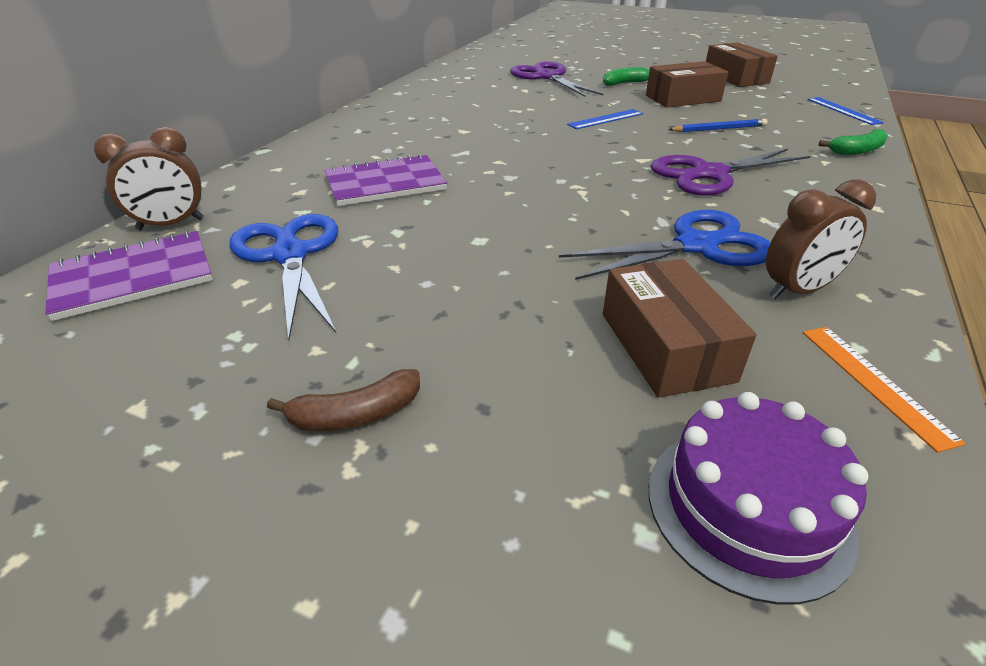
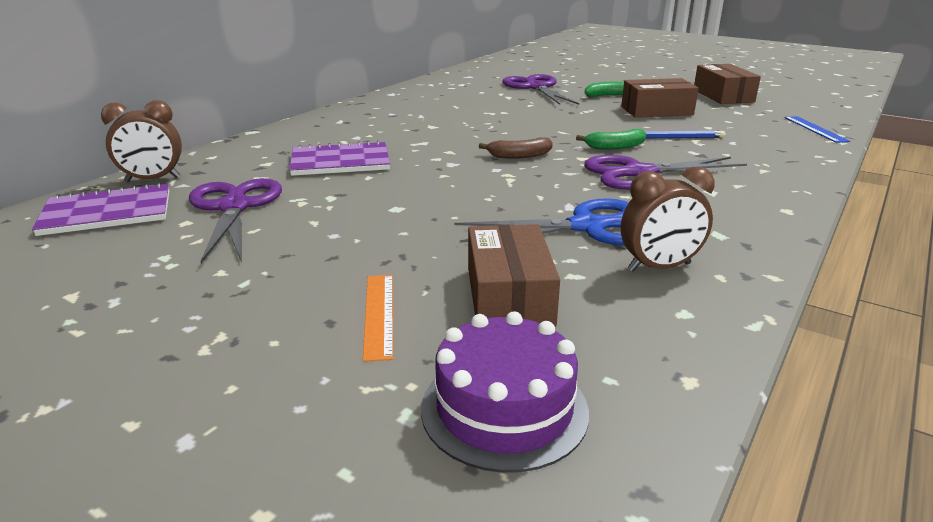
camera: 10 degrees right, 10 degrees down
blue scissors [230,214,338,340] -> purple scissors [189,178,282,263]
brown banana [267,369,420,431] -> brown banana moved to [479,137,553,159]
blue ruler [567,109,643,129] -> none
orange ruler [803,327,966,453] -> orange ruler moved to [363,275,393,362]
green banana [819,129,888,155] -> green banana moved to [576,129,646,150]

